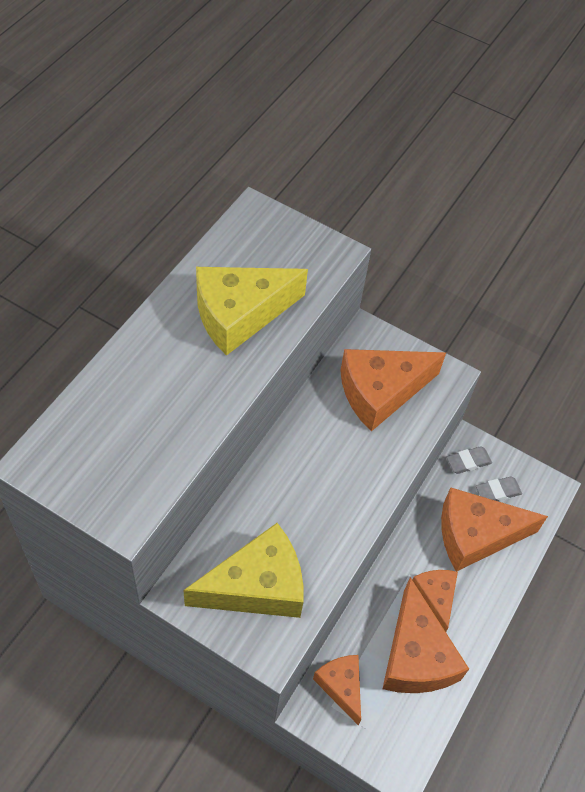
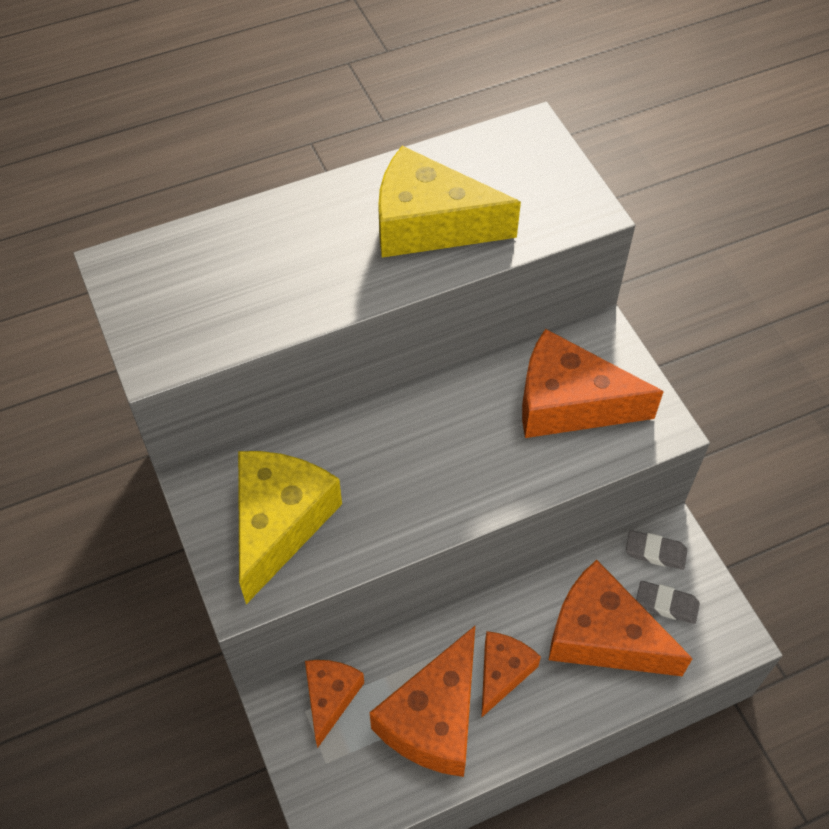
camera: 40 degrees right, 0 degrees up
yellow cheese [183,523,303,618] -> yellow cheese turned 90 degrees counterclockwise [238,451,342,604]

